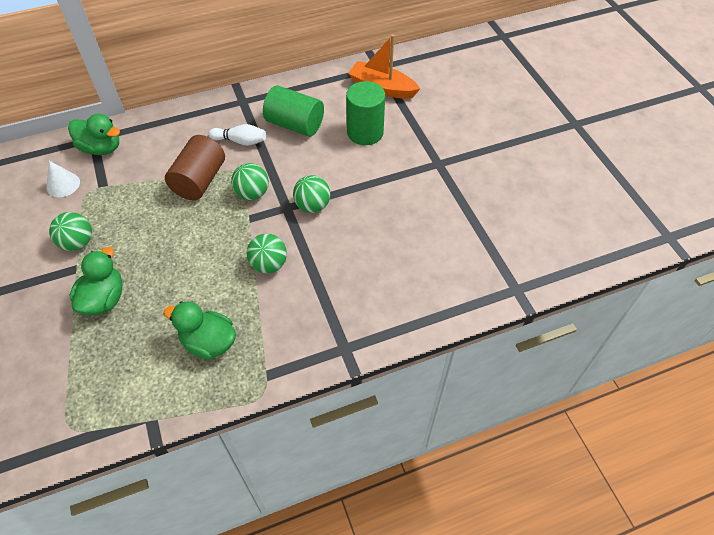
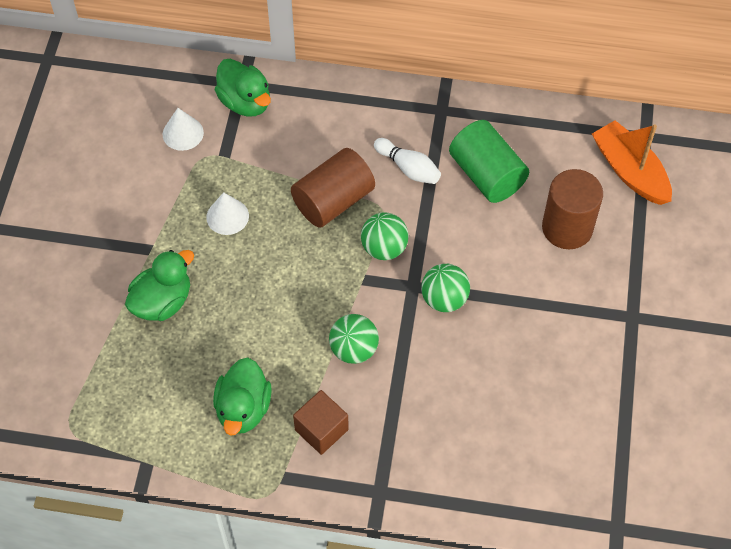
camera: 30 degrees right, 5 degrees up
green ball [49,212,92,251] -> none
green duck [164,302,236,360] -> green duck turned 135 degrees counterclockwise [213,358,272,436]
green cylinder [346,81,385,145] -> brown cylinder [542,169,603,249]
none -> white cone [206,192,249,235]
none -> brown cube [293,390,349,455]

